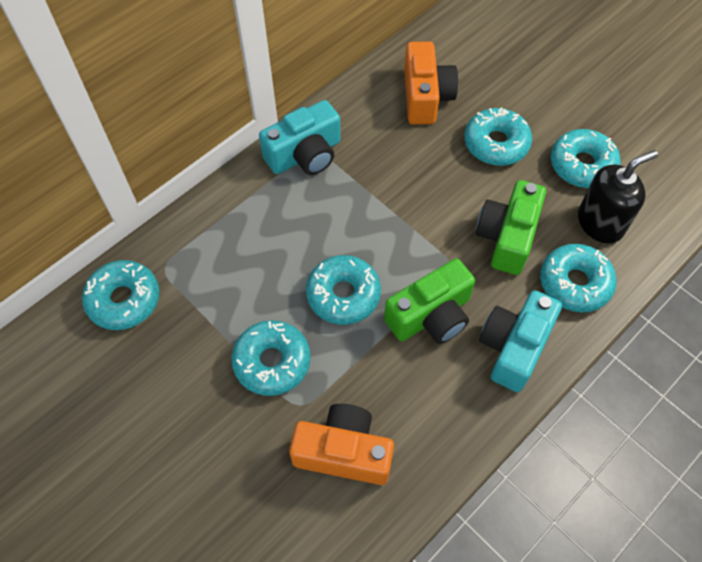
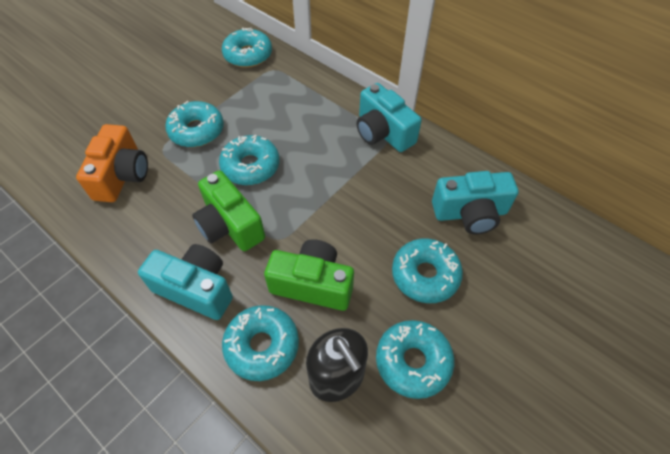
camera: 85 degrees right, 5 degrees down
orange camera [404,41,458,125] -> turquoise camera [432,171,519,234]

